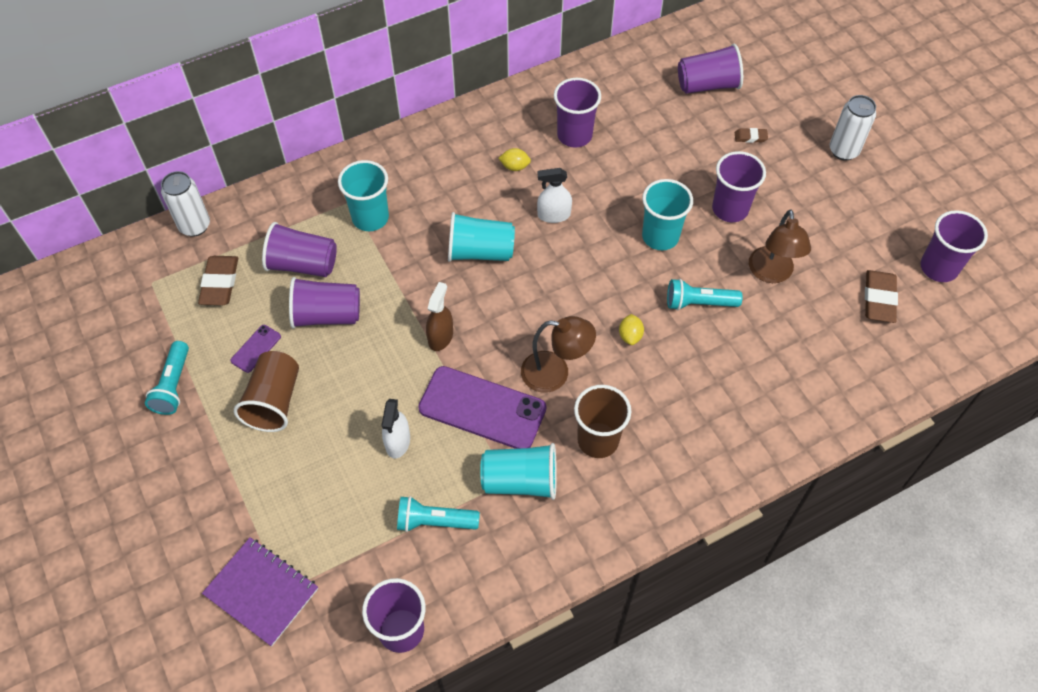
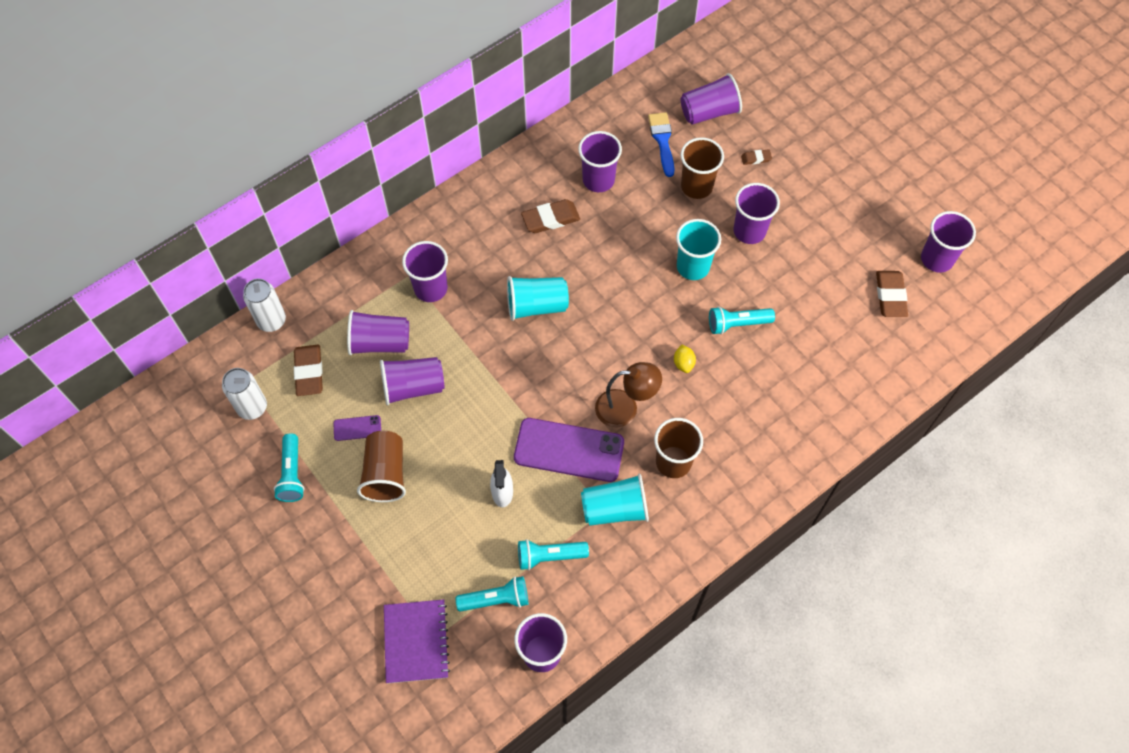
camera: 10 degrees left, 5 degrees up
purple notebook [202,537,318,646] -> purple notebook turned 60 degrees clockwise [384,599,450,683]
purple phone [231,325,281,373] -> purple phone turned 60 degrees clockwise [333,415,381,441]
turquoise cup [338,160,389,231] -> purple cup [402,241,448,302]
brown spray bottle [426,282,453,351] -> none
yellow lemon [498,148,531,171] -> brown eraser [521,199,580,233]
white spray bottle [537,168,572,223] -> none
brown lamp [749,209,811,283] -> none
white can [830,95,876,161] -> white can moved to [222,368,267,420]
none -> turquoise flashlight [455,576,528,612]
none -> blue brush [648,112,675,177]
none -> brown cup [681,137,724,199]

